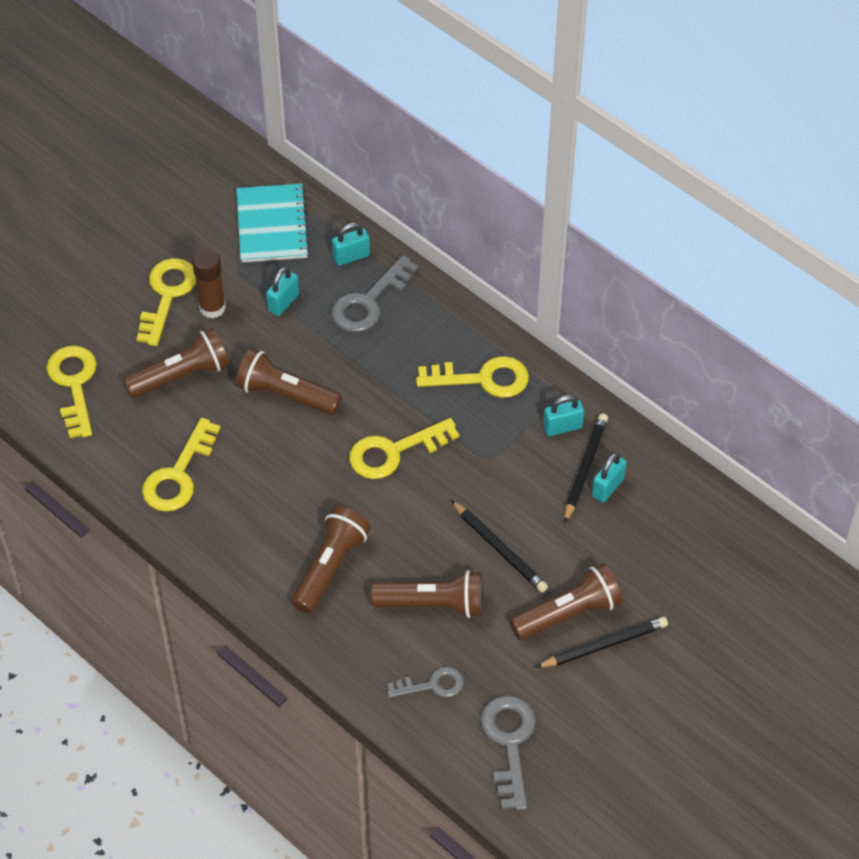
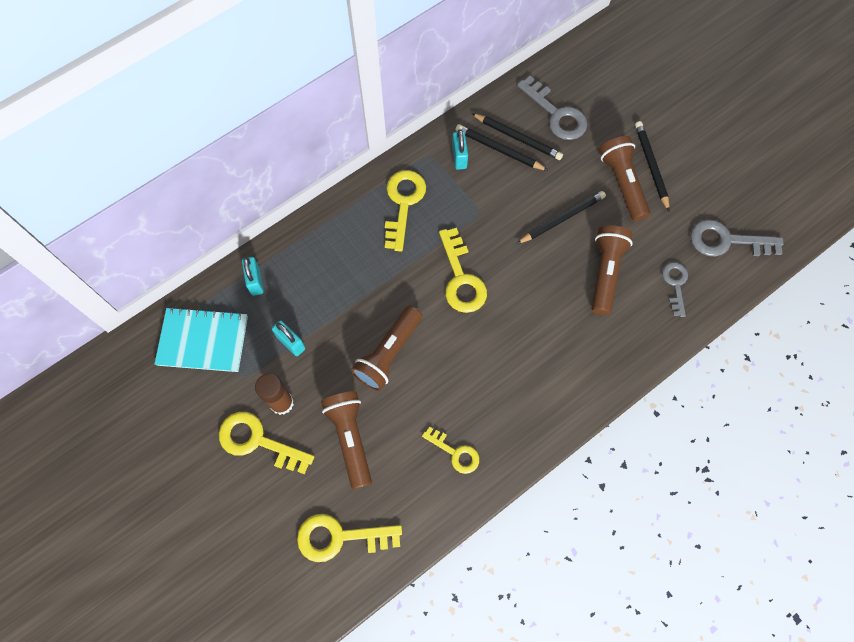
camera: 80 degrees left, 15 degrees up
yellow key [142,418,221,512] -> yellow key [422,426,479,474], size x0.63
brown flashlight [292,506,371,614] -> none
grey key [331,255,418,332] -> grey key moved to [517,76,587,140]
turquoise padlock [592,453,627,502] -> black pencil [471,113,563,160]

